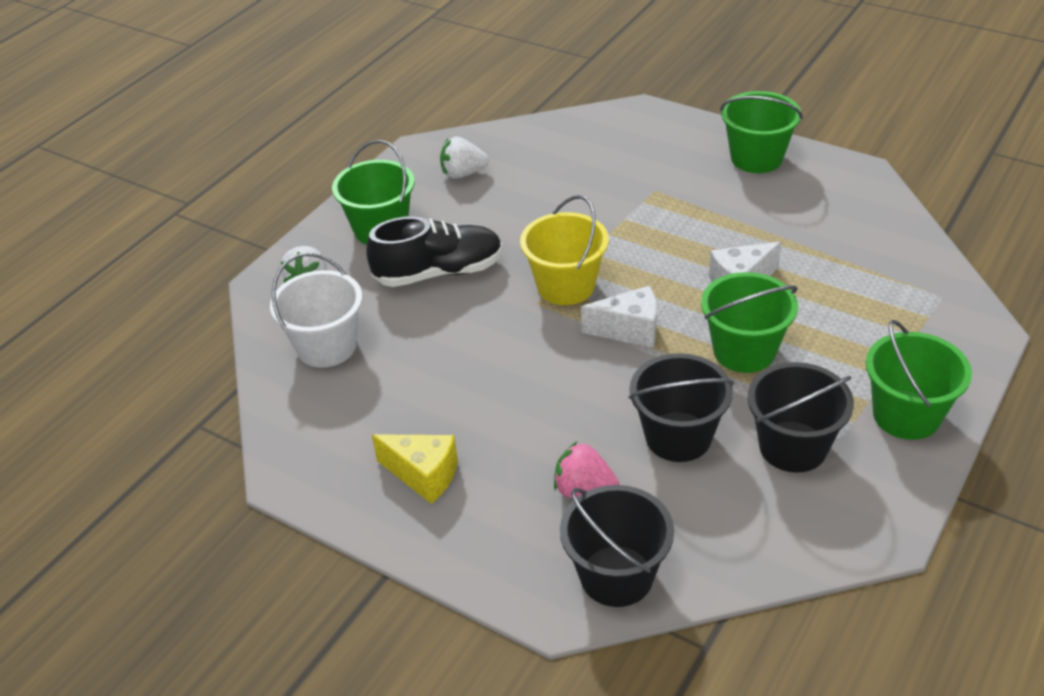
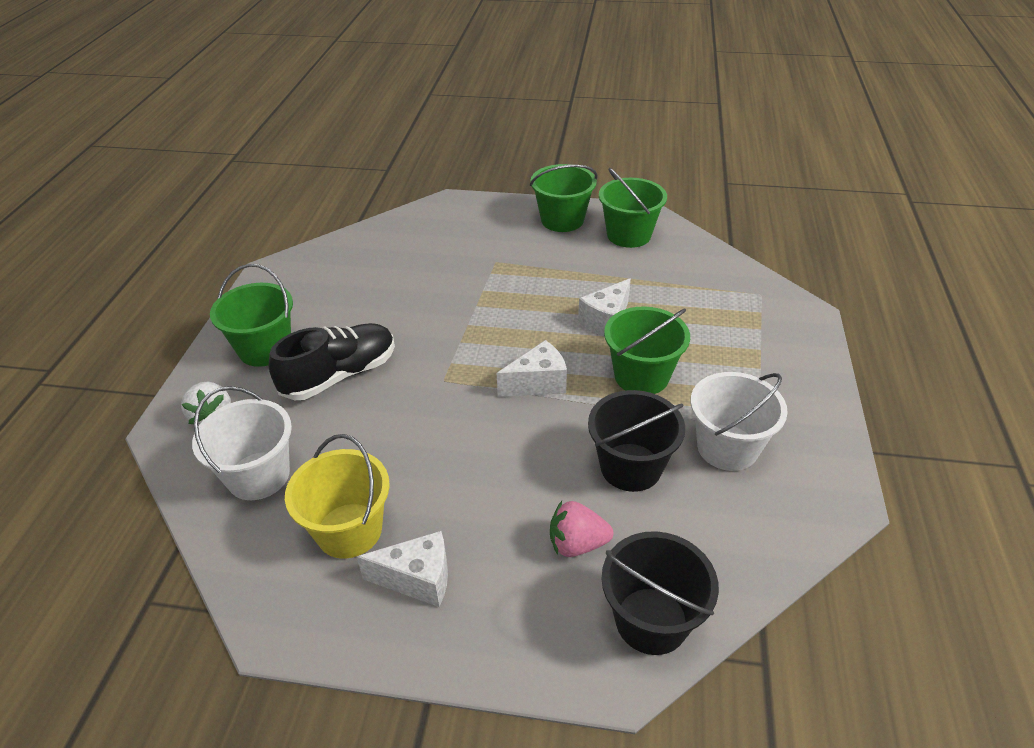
camera: 25 degrees left, 0 degrees up
yellow cheese [372,434,458,504] -> white cheese [357,531,448,607]
white strawberry [440,137,489,179] -> none
yellow bucket [520,195,609,305] -> yellow bucket moved to [285,434,390,559]
black bucket [748,362,854,473] -> white bucket [691,372,788,471]
green bucket [866,320,972,440] -> green bucket moved to [599,168,667,248]

